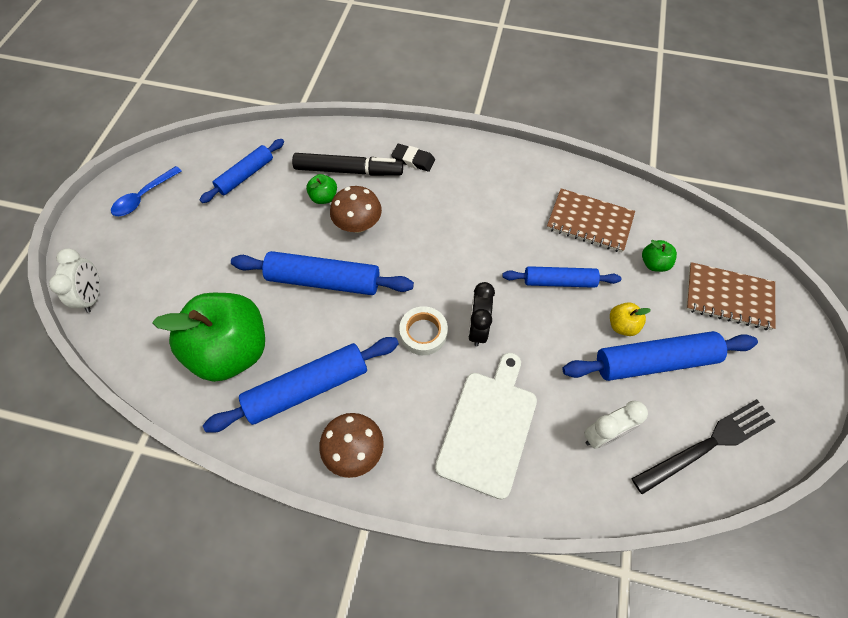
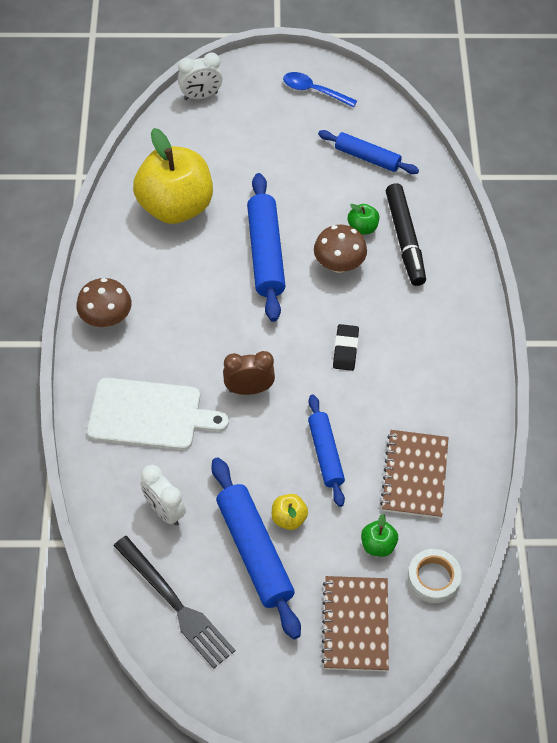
camera: 75 degrees right, 5 degrees down
green apple [152,293,265,382] -> yellow apple [133,128,213,224]
blue rolling pin [203,337,399,433] -> none
black eraser [391,144,435,172] -> black eraser moved to [333,324,359,371]
white tape [399,306,448,355] -> white tape moved to [408,549,462,603]
black clock [468,282,495,346] -> brown clock [223,351,275,395]

